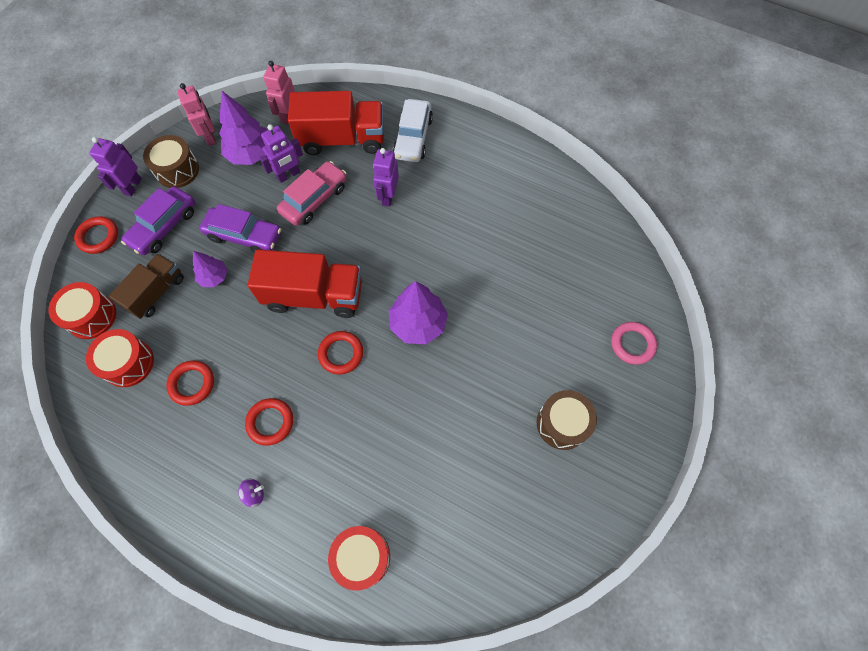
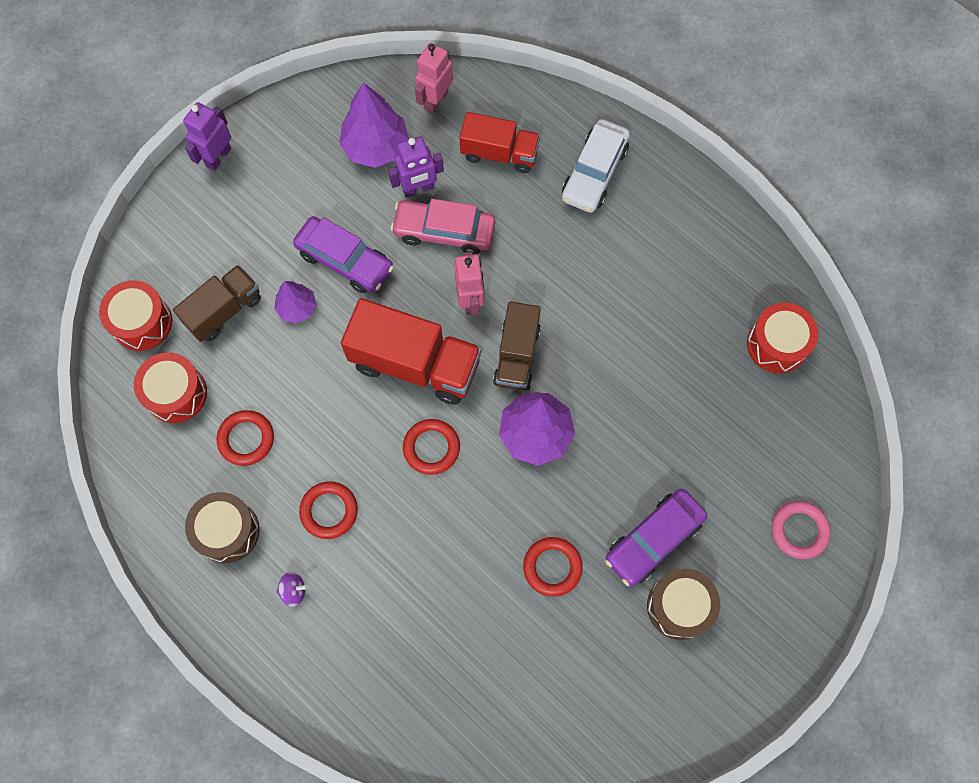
camera: 15 degrees right, 5 degrees up
red ring [74,216,118,254] -> red ring moved to [523,537,583,597]
purple car [121,186,195,255] -> purple car moved to [605,489,707,586]
brown drum [143,135,199,188] -> brown drum moved to [185,492,260,563]
pink robot [177,83,216,146] -> pink robot moved to [454,252,484,315]
pink car [277,161,347,226] -> pink car turned 135 degrees counterclockwise [391,199,495,254]
red truck [288,91,384,155] -> red truck [460,112,540,173], size x0.64
red drum [328,526,390,590] -> red drum moved to [747,303,818,373]
purple robot [373,148,399,207] -> none
none -> brown truck [493,302,541,391]

